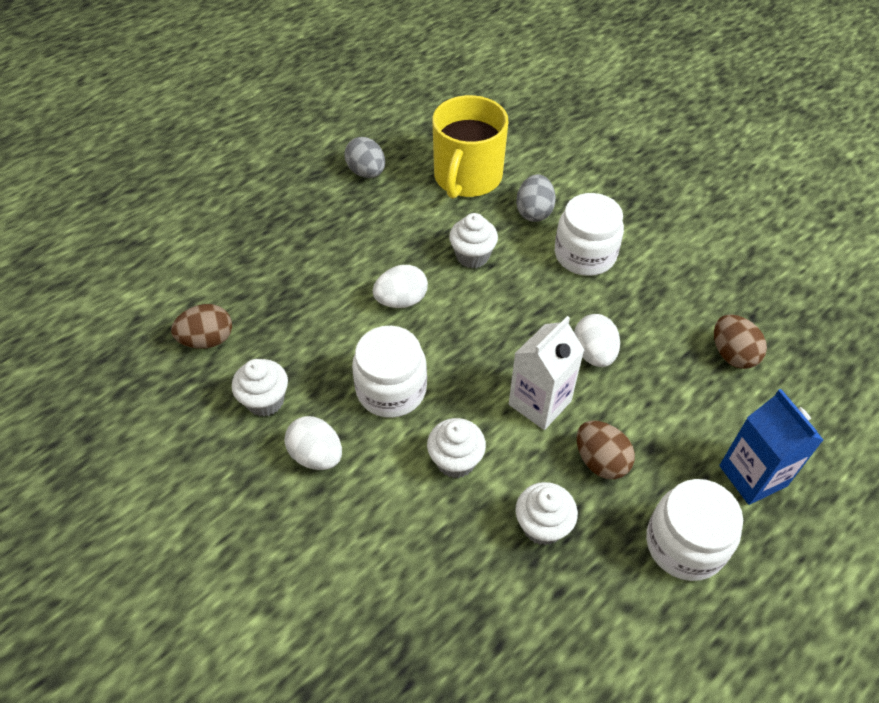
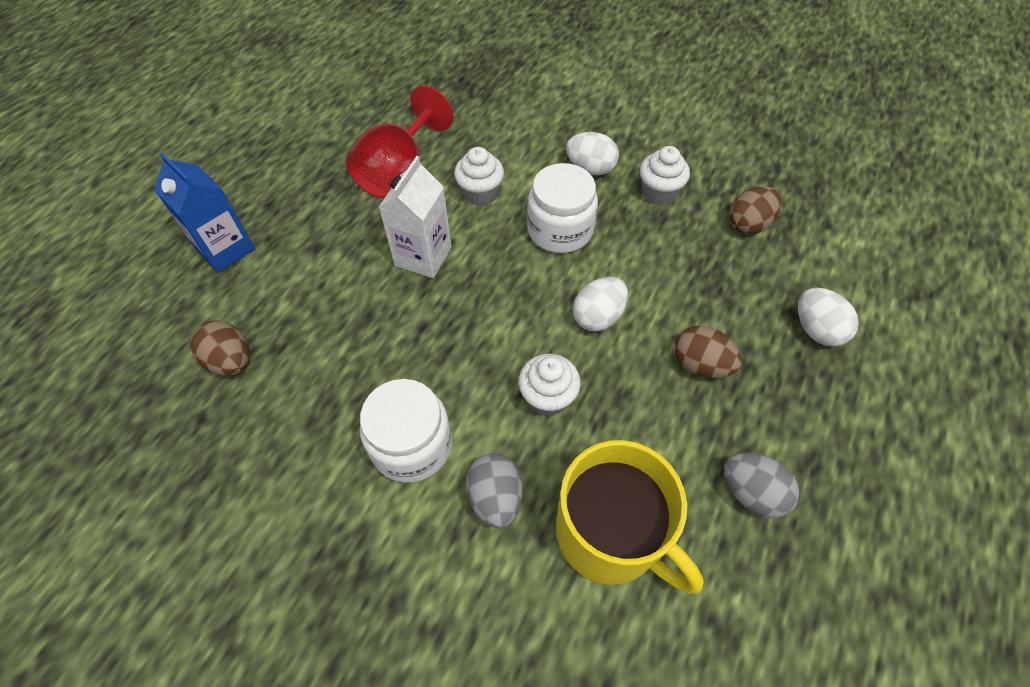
camera: 160 degrees right, 5 degrees up
yellow mug [432,95,508,199] -> yellow mug turned 135 degrees clockwise [556,440,704,594]
white cupcake [515,482,578,545] -> red goblet [346,85,454,198]
white egg [574,314,620,367] -> white egg moved to [798,288,859,347]
brown egg [577,421,635,479] -> brown egg moved to [674,325,742,378]
white jar [646,479,743,581] -> none

